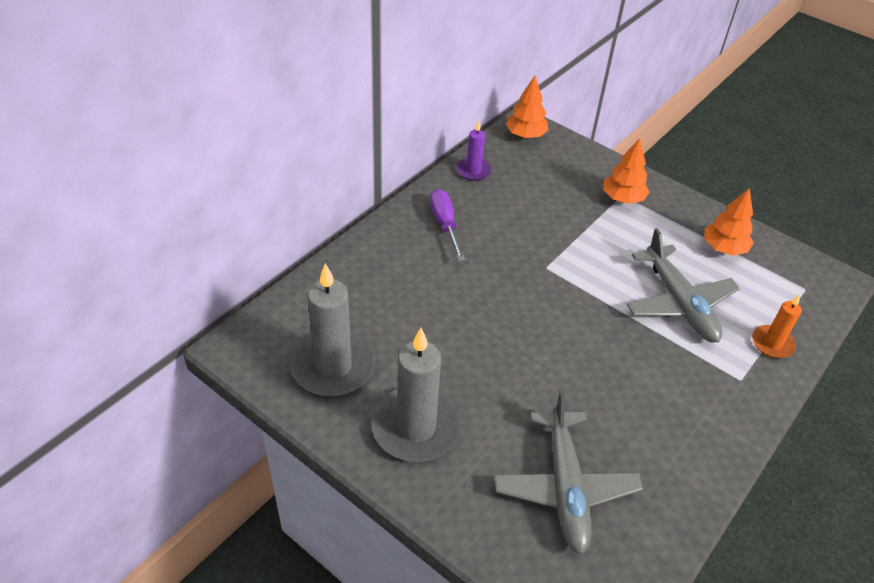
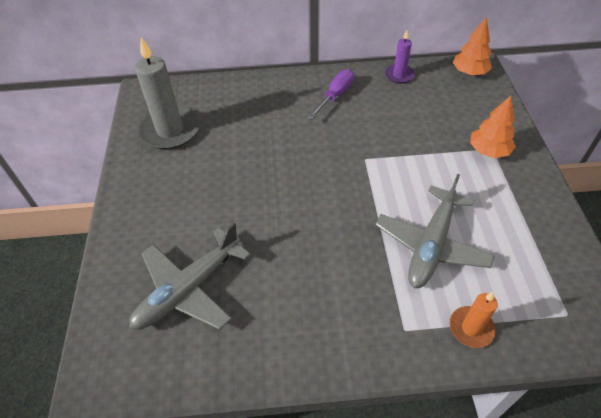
camera: 50 degrees right, 5 degrees up
grey candle [371,328,462,462] -> none
orange tree [704,188,754,256] -> none

